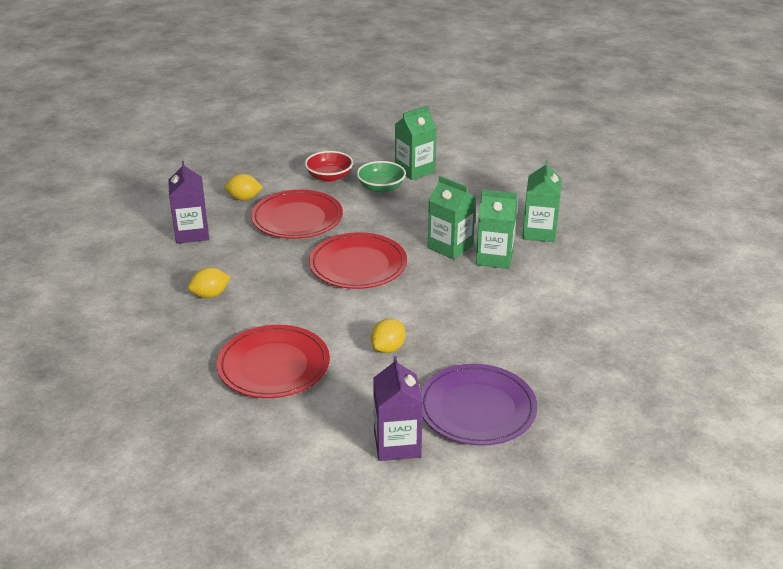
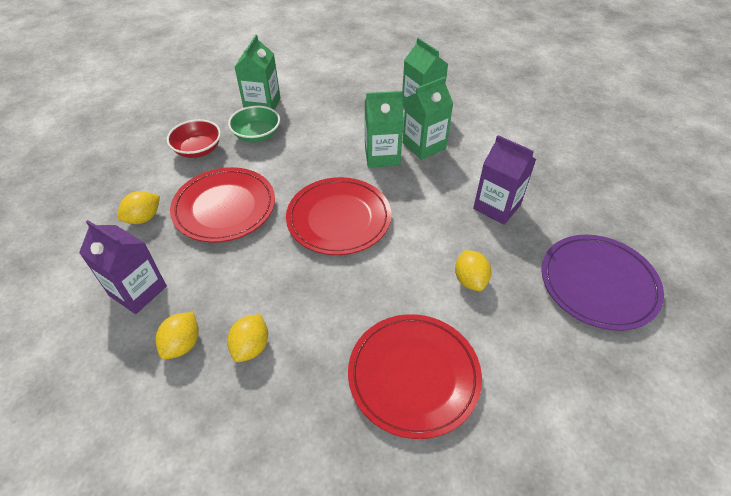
camera: 45 degrees left, 15 degrees up
purple carton [373,356,423,461] -> purple carton moved to [473,135,536,225]
none -> yellow lemon [155,312,199,359]

